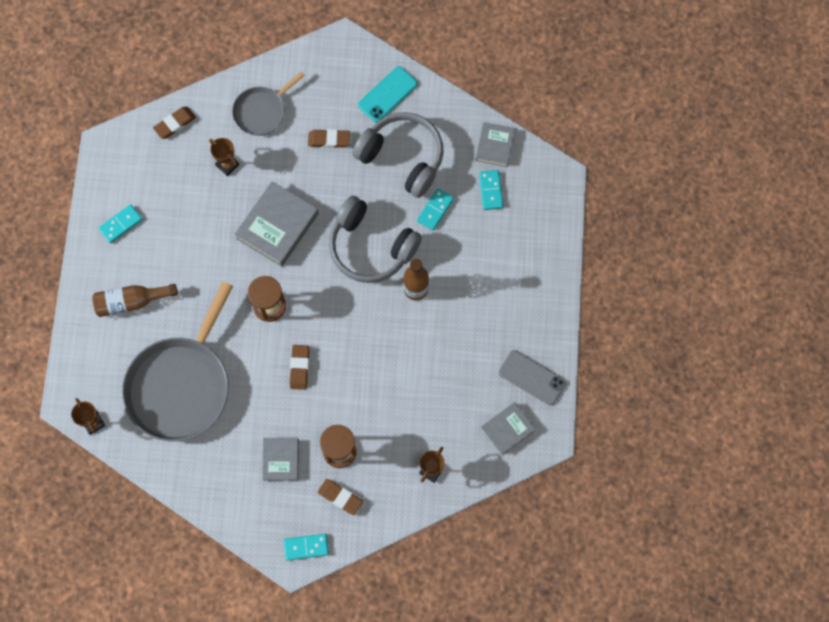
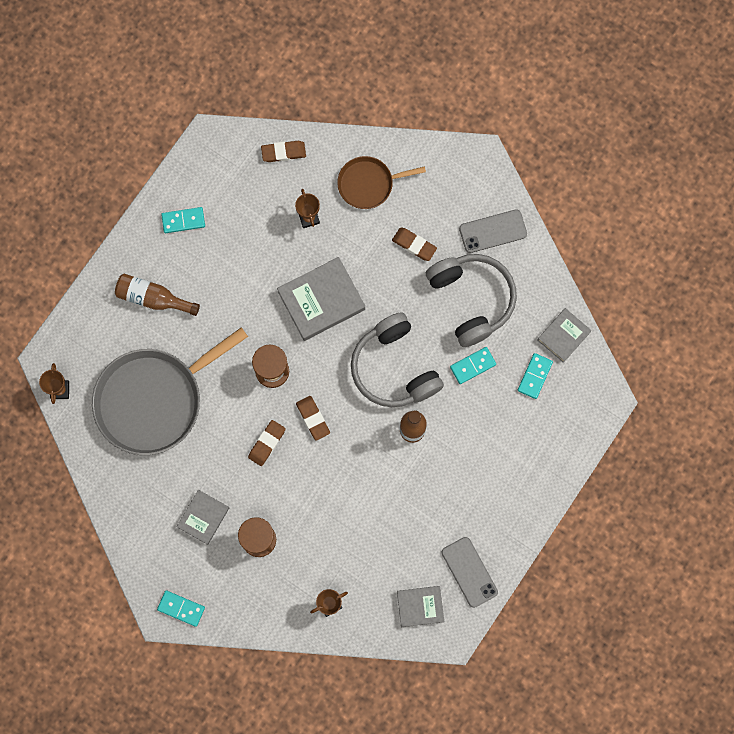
camera: 30 degrees right, 5 degrees up
grey pan [232,72,305,136] -> brown pan [337,156,426,209]
brown eraser [318,479,363,515] -> brown eraser moved to [296,396,330,441]
turquoise phone [358,66,417,122] -> grey phone [459,209,527,253]

